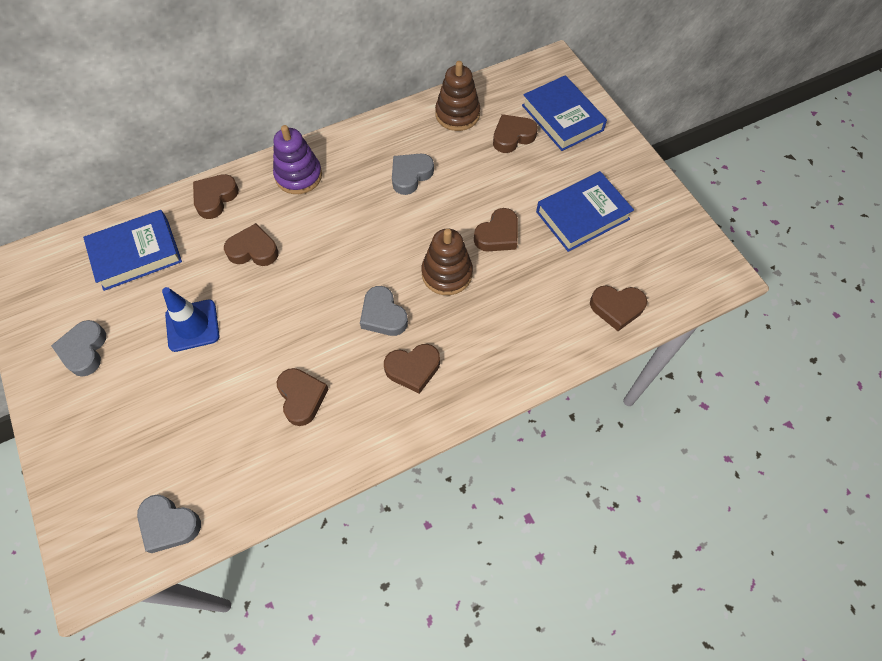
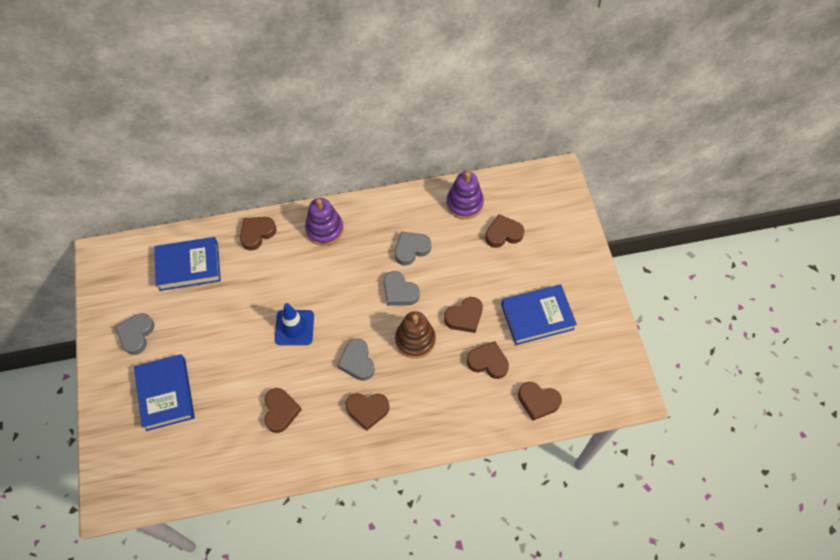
camera: 15 degrees right, 0 degrees up
grey heart [137,494,201,553] -> grey heart moved to [384,271,420,306]
blue traffic cone [162,287,220,352] -> blue traffic cone moved to [275,303,314,345]
brown heart [224,223,278,266] -> brown heart moved to [467,341,509,379]
brown stacking toy [435,61,480,131] -> purple stacking toy [446,171,484,219]
blue book [522,75,607,151] -> blue book moved to [134,354,195,431]

